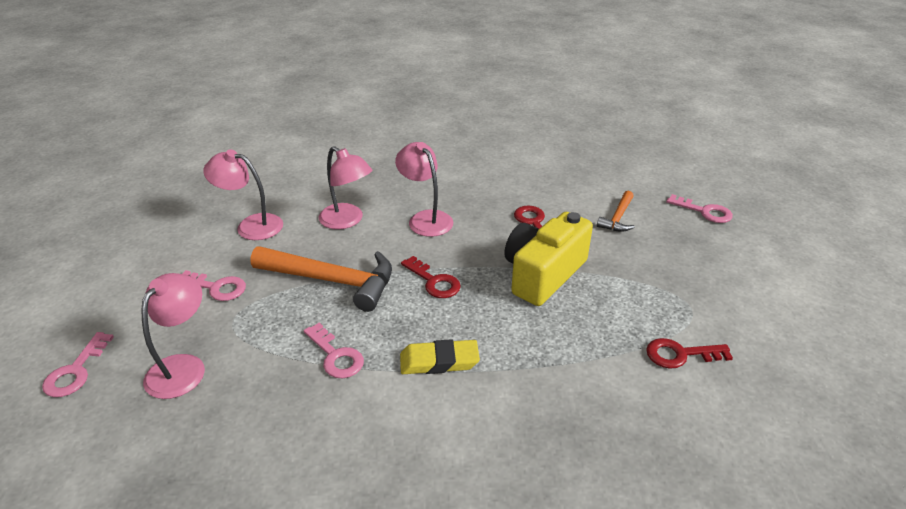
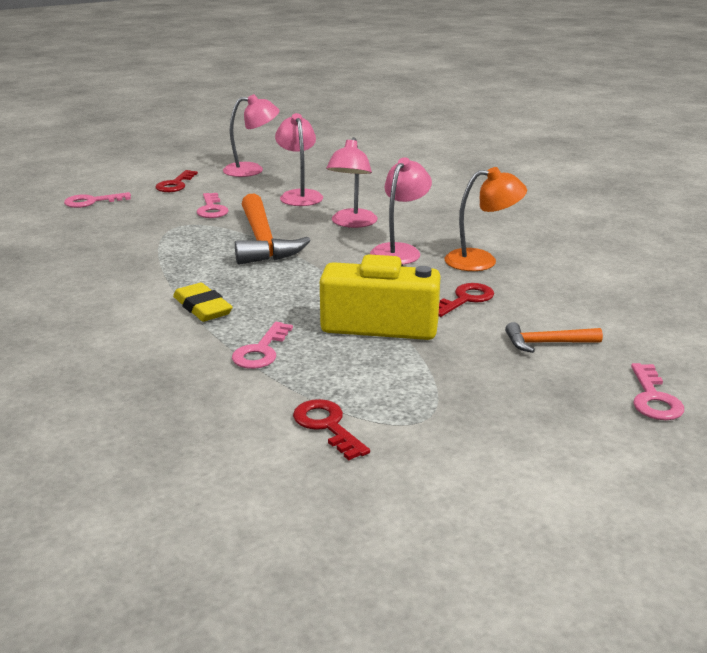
camera: 60 degrees right, 10 degrees down
pink lamp [141,273,205,399] -> pink lamp moved to [223,94,280,177]
pink key [304,323,364,378] -> pink key moved to [232,322,293,369]
red key [401,256,461,298] -> red key moved to [155,170,198,192]
none -> orange lamp [445,167,527,271]

